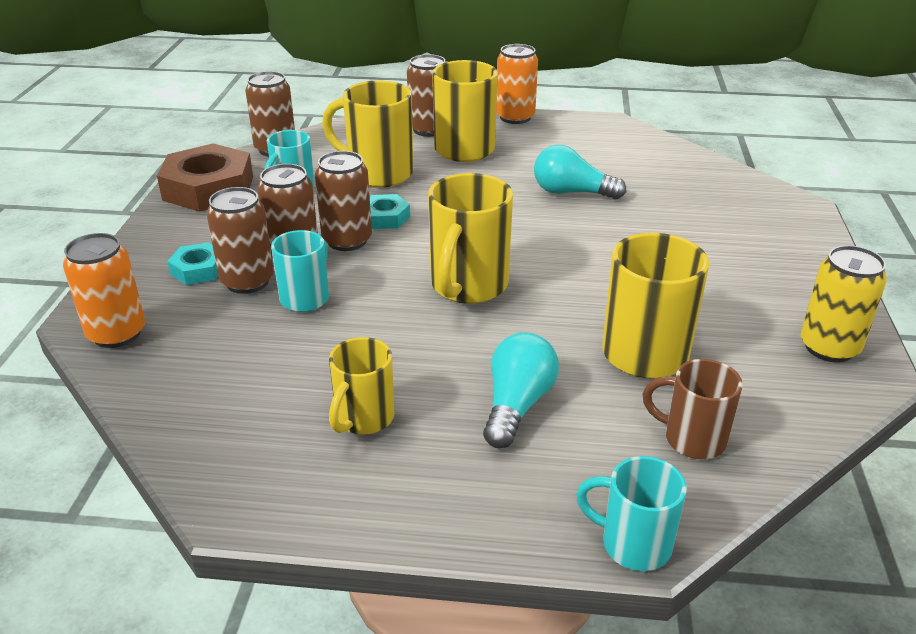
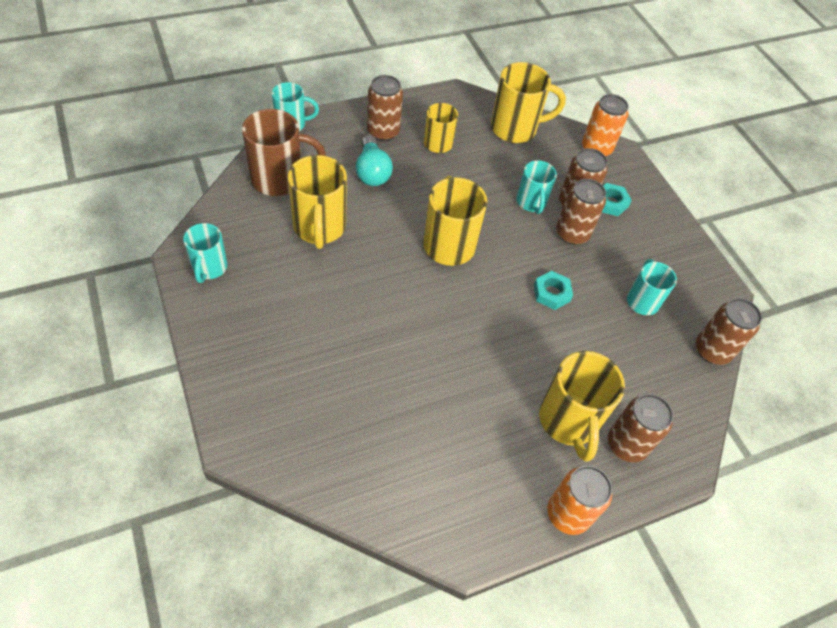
camera: 145 degrees right, 20 degrees up
brown nut [157,143,253,212] -> none
brown can [315,151,372,251] -> brown can moved to [367,75,403,141]
yellow mug [322,80,413,188] -> yellow mug moved to [491,62,566,143]
turquoise light bulb [534,145,626,199] -> none
brown mug [643,359,743,459] -> brown mug [242,109,326,196], size x1.61
yellow can [801,245,887,362] -> turquoise mug [183,223,228,283]

